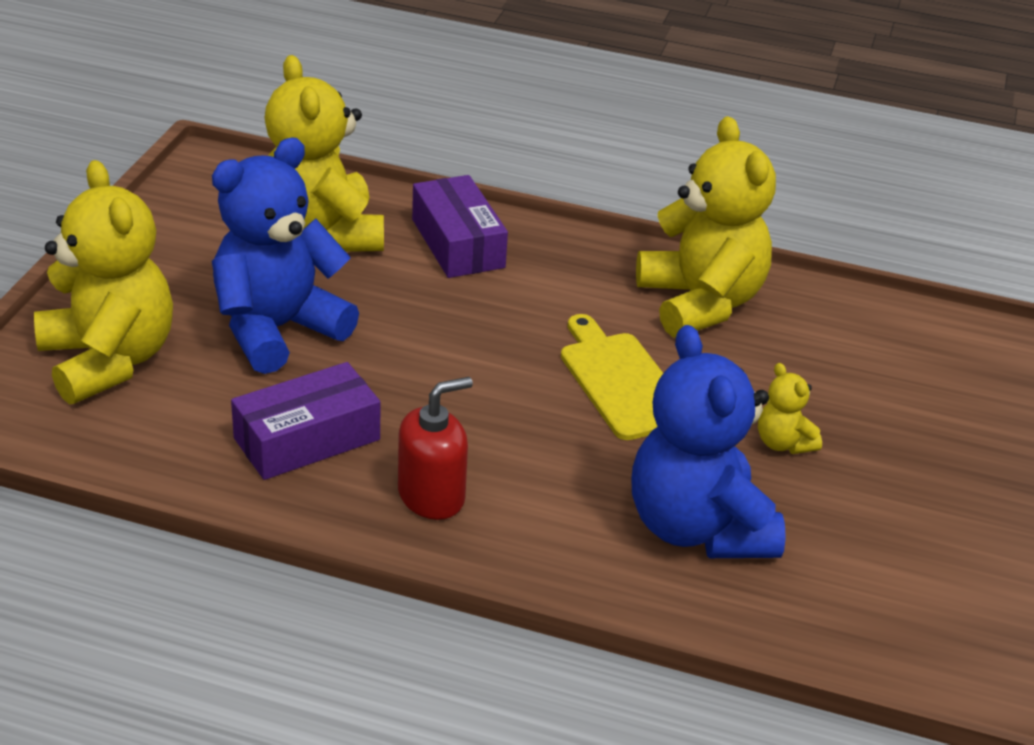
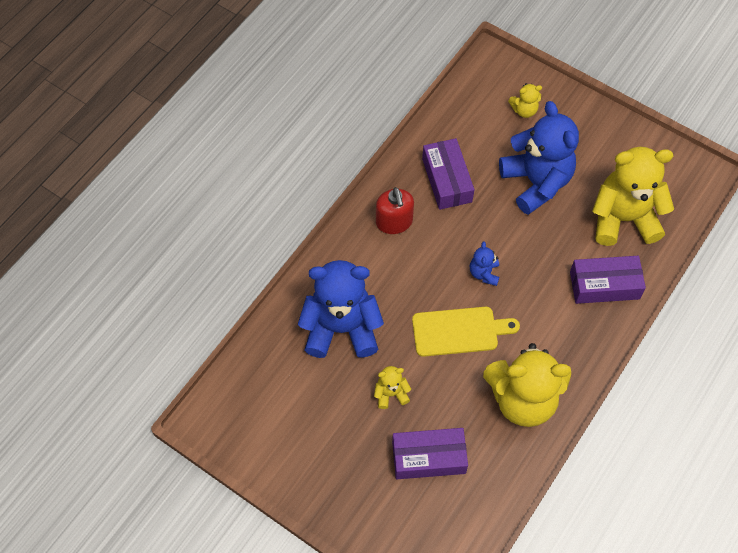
camera: 110 degrees right, 25 degrees up
yellow teddy bear [34,160,173,404] -> yellow teddy bear [508,83,542,118], size x0.44
none -> purple box [392,428,468,479]
none -> blue teddy bear [470,241,499,286]

